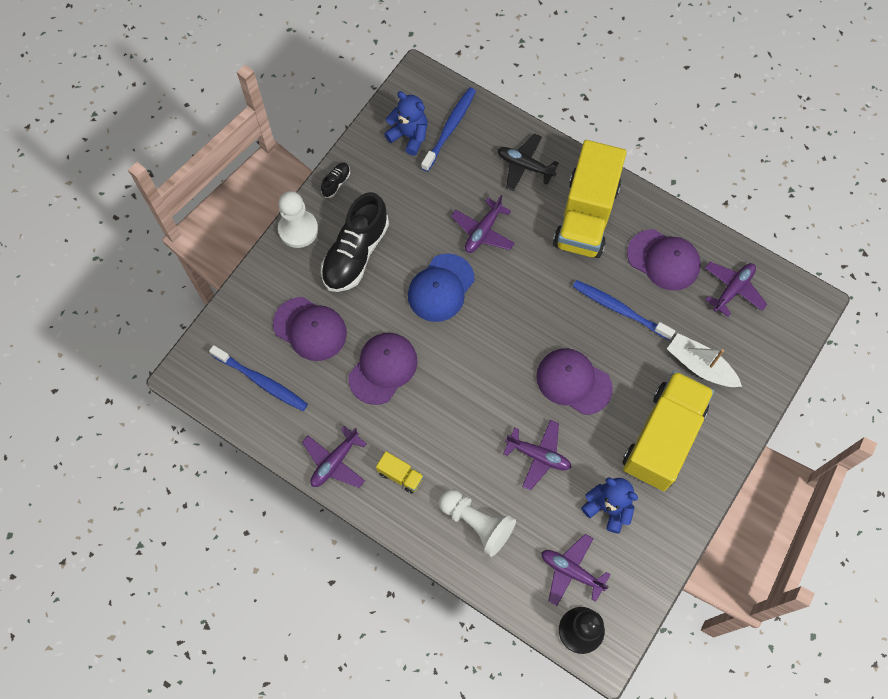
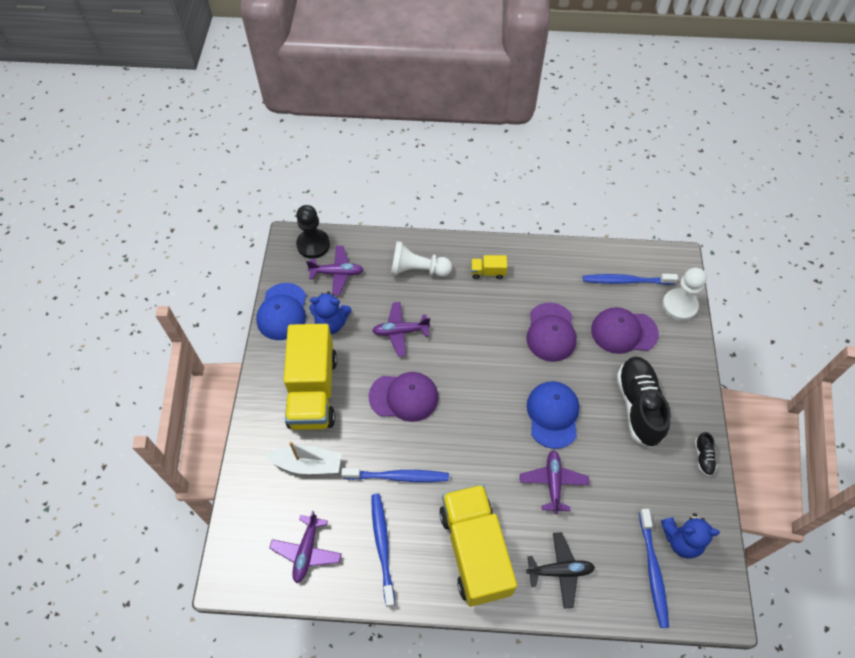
camera: 150 degrees right, 10 degrees down
white pawn [278,191,318,248] -> white pawn moved to [662,268,707,321]
purple plane [302,426,367,488] -> none
purple cap [627,229,701,291] -> blue toothbrush [371,494,395,607]
none -> blue cap [256,283,306,340]

